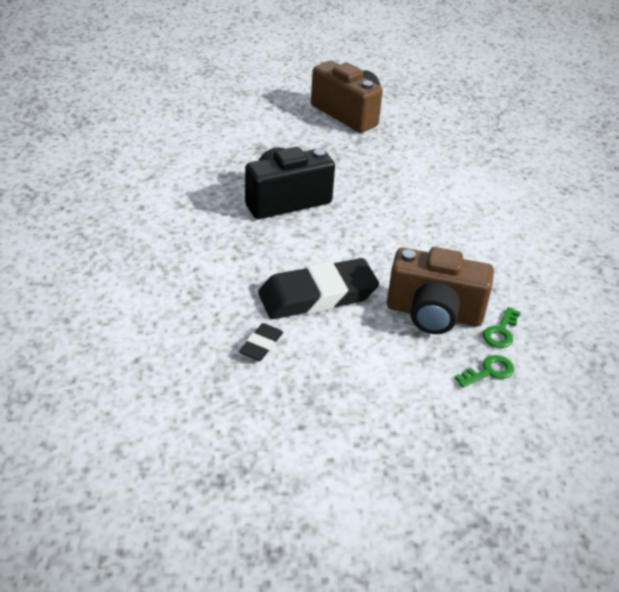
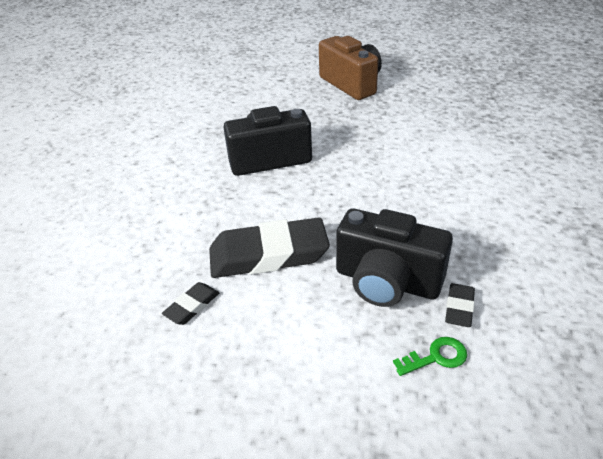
camera: 15 degrees right, 0 degrees up
brown camera [387,247,494,334] -> black camera [336,208,453,307]
green key [483,307,521,348] -> black eraser [445,283,475,327]

